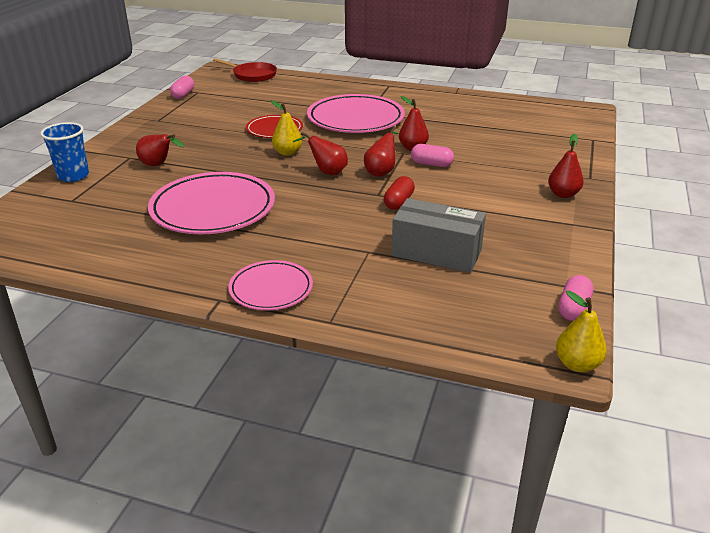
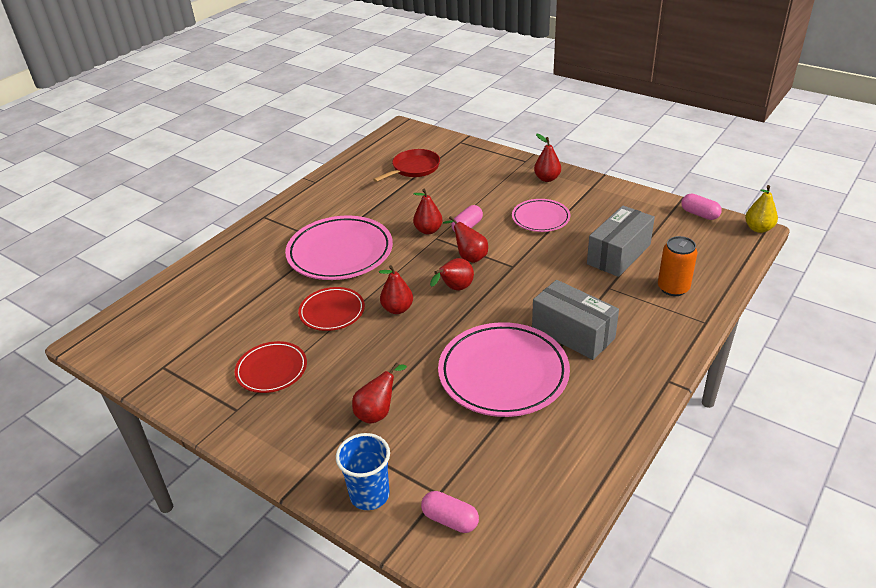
camera: 70 degrees left, 5 degrees up
pink capsule [170,76,194,99] -> pink capsule moved to [421,491,479,533]
red pan [213,58,277,82] -> red pan moved to [373,149,440,182]
pink plate [228,260,313,310] -> pink plate moved to [512,199,570,232]
yellow pear [271,100,302,156] -> red pear [379,265,413,314]
red capsule [384,176,415,210] -> none
none -> red plate [235,341,307,393]
none -> grey box [532,280,619,360]
none -> orange can [658,236,698,296]

